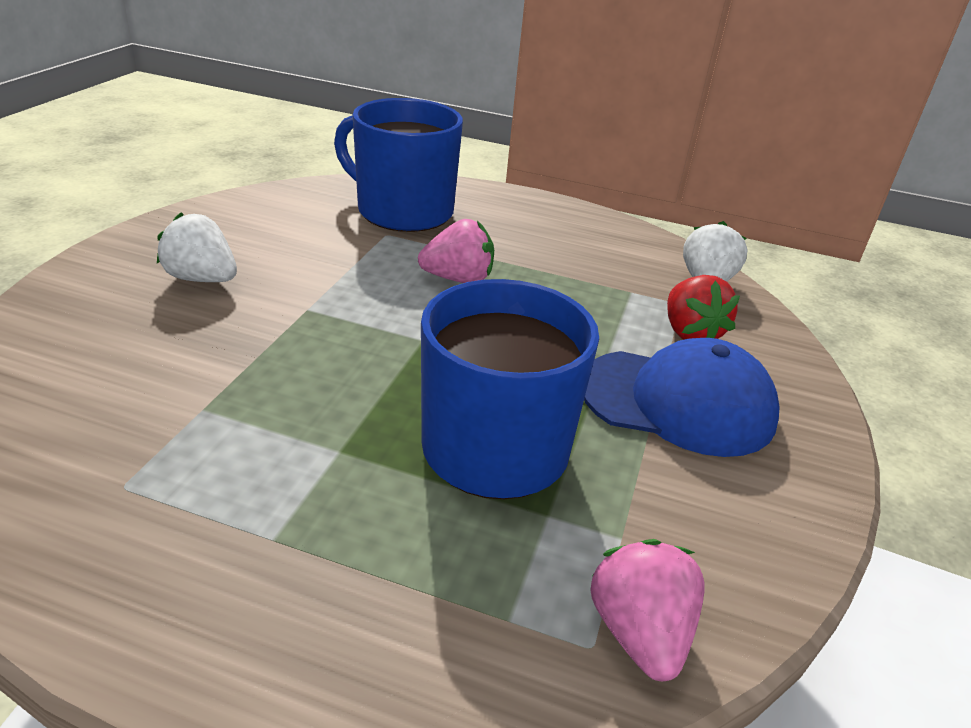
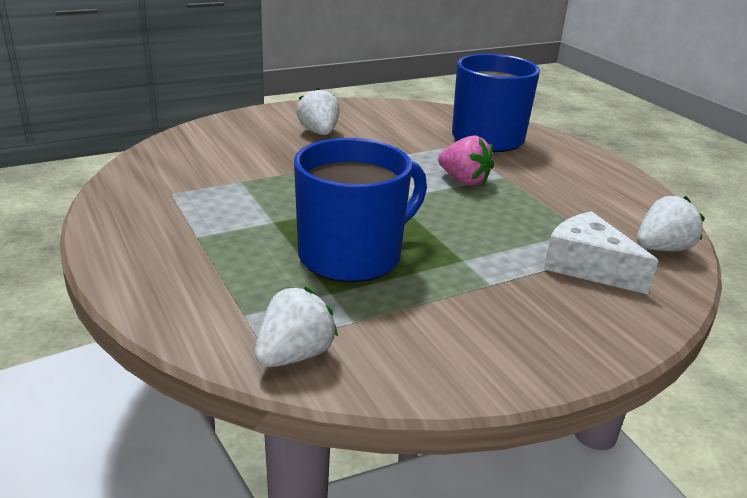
camera: 45 degrees right, 5 degrees down
blue cap [584,338,780,457] -> none
pink strawberry [590,539,705,681] -> white strawberry [255,287,338,367]
red strawberry [667,275,740,340] -> white cheese [544,211,659,295]

